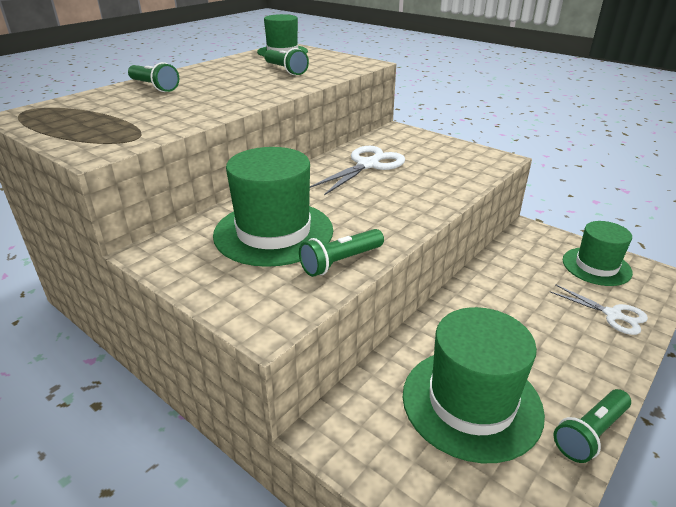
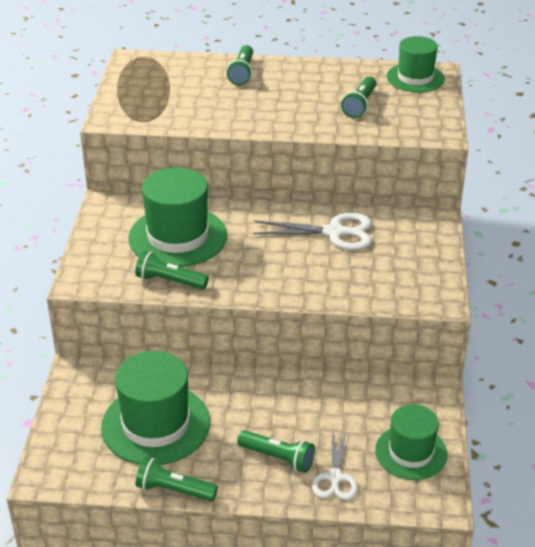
camera: 55 degrees right, 5 degrees up
none -> green flashlight [237,430,315,473]

